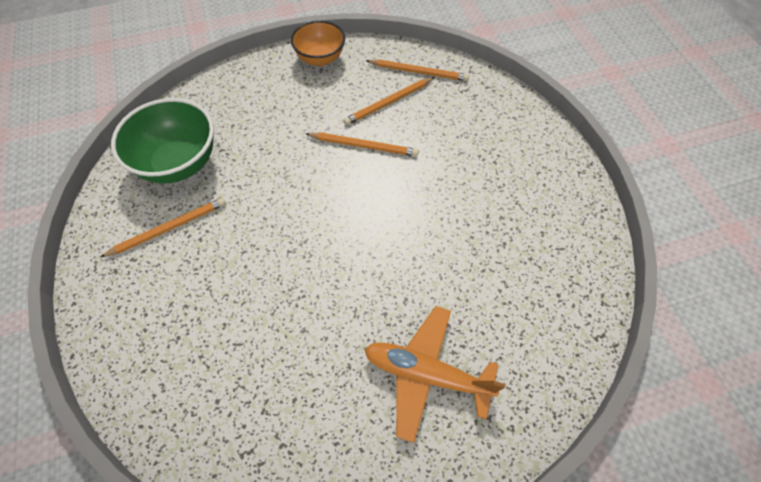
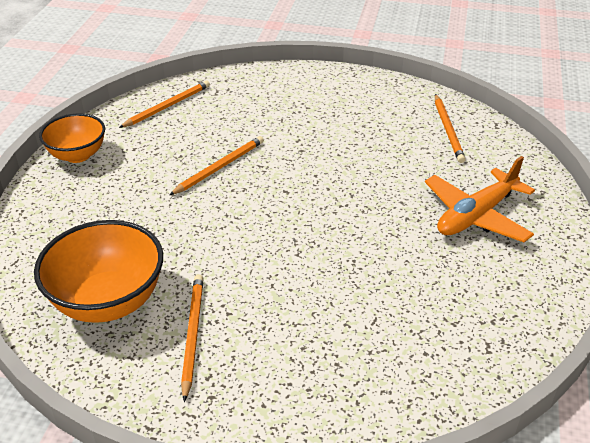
camera: 60 degrees left, 20 degrees down
green bowl [111,98,214,184] -> orange bowl [34,220,163,323]
orange pencil [343,77,435,125] -> orange pencil moved to [435,94,466,163]

